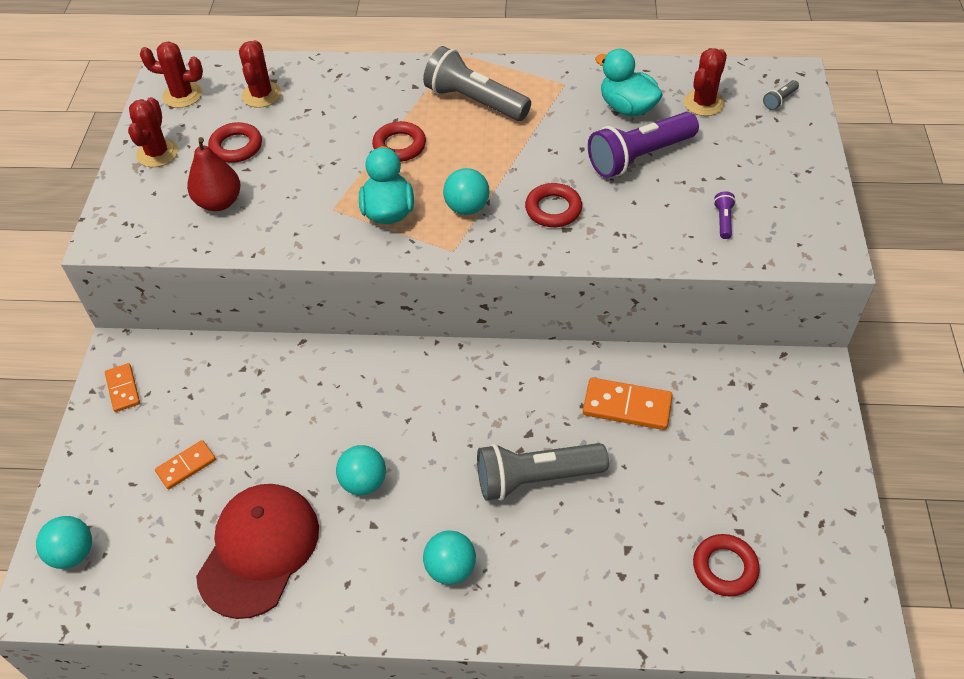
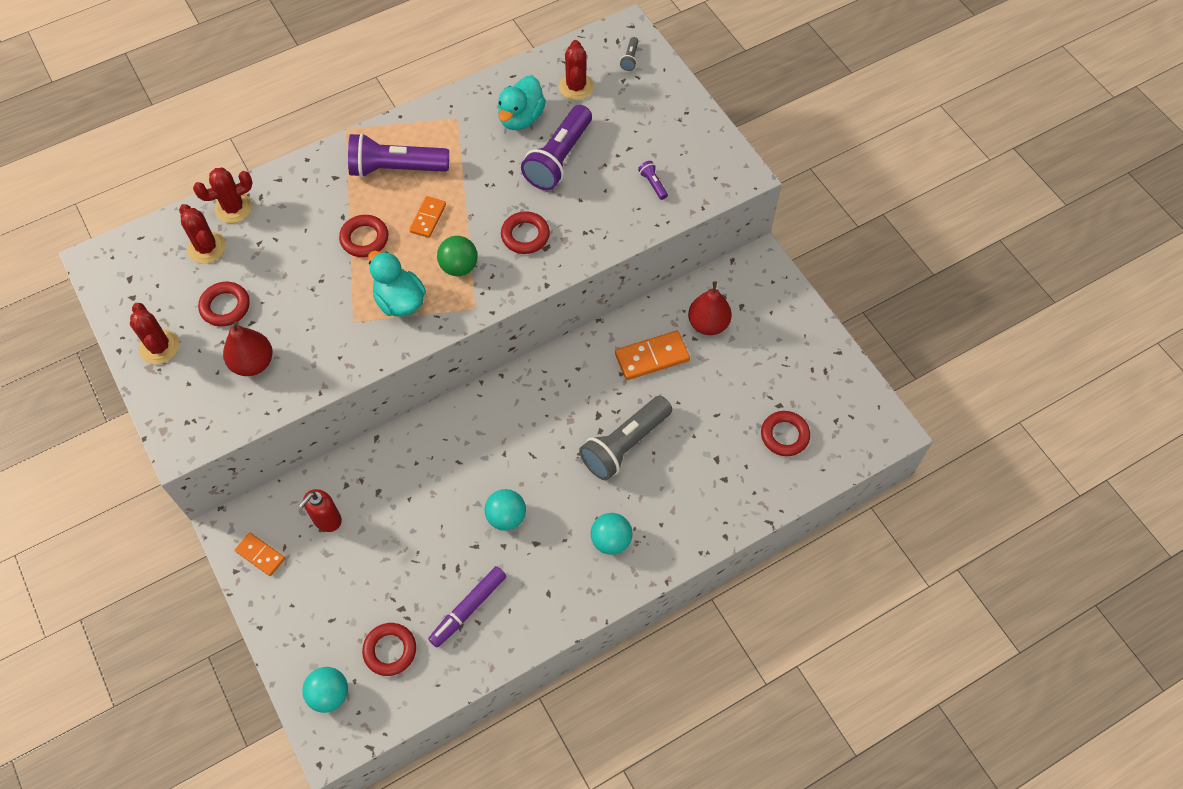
camera: 35 degrees left, 10 degrees up
red cactus [140,42,203,108] -> red cactus moved to [193,168,253,223]
orange domino [155,440,216,489] -> orange domino moved to [410,196,446,238]
red cap [196,484,319,619] -> purple marker [428,566,506,647]
grey flashlight [423,46,531,121] -> purple flashlight [348,133,449,178]
turquoise ball [443,168,489,215] -> green ball [437,236,478,276]
turquoise duck [595,49,663,116] -> turquoise duck turned 75 degrees counterclockwise [498,76,546,130]
none -> red soap dispenser [299,489,342,532]
none -> red ring [362,623,416,676]
none -> red pear [688,281,732,335]

